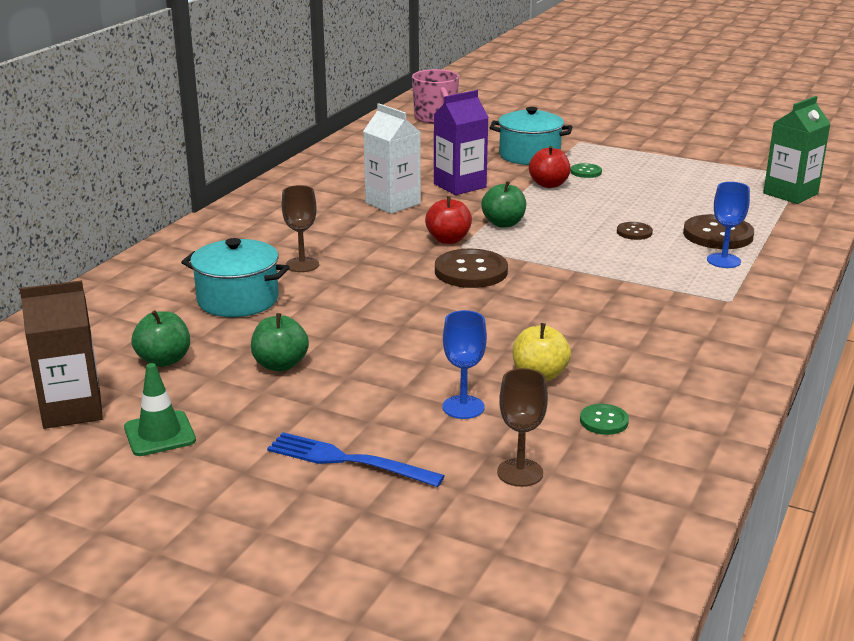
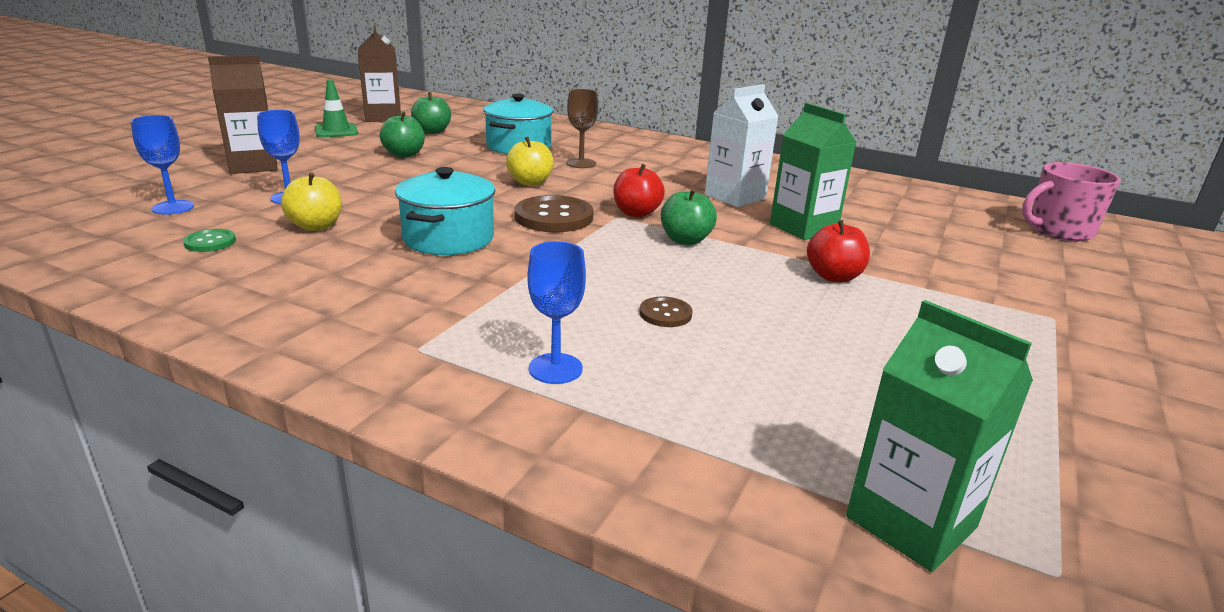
camera: 90 degrees right, 0 degrees up
blue fork [267,432,445,487] -> brown carton [208,55,278,174]
purple carton [434,90,489,195] -> green carton [770,103,857,240]
turquoise pot [489,107,572,165] -> turquoise pot moved to [395,167,495,255]
brown goblet [497,368,548,487] -> blue goblet [131,115,194,215]
green button [570,163,602,178] -> none
brown button [683,214,754,249] -> none
none -> yellow apple [506,137,554,186]

